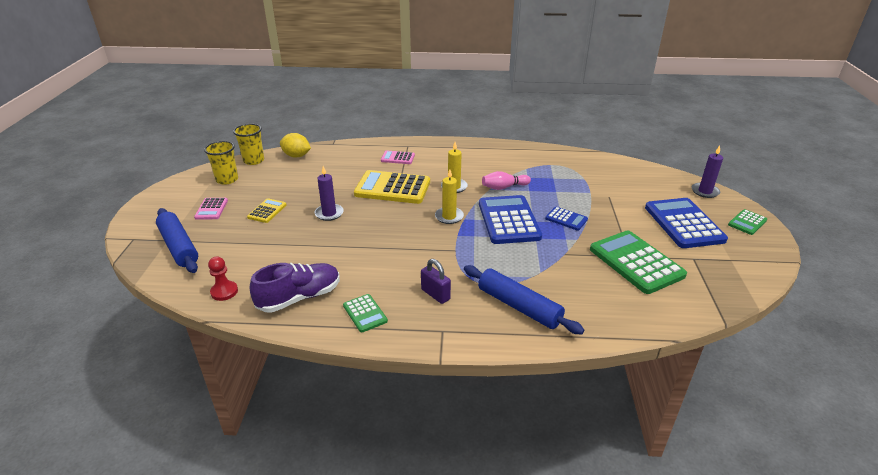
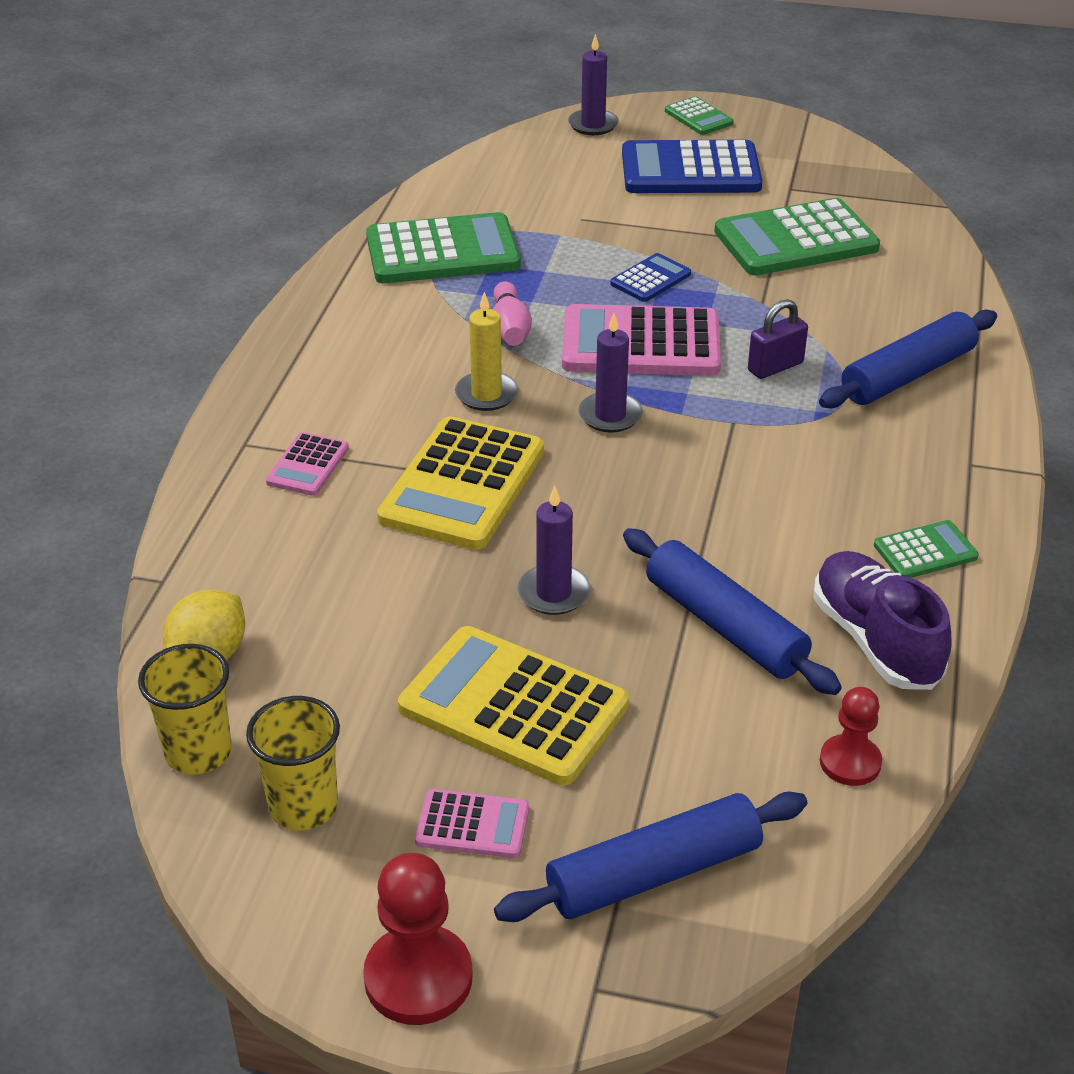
camera: 80 degrees left, 5 degrees up
yellow calculator [247,198,286,223] -> yellow calculator [398,626,629,786], size x2.03
purple padlock [421,259,451,304] -> purple padlock moved to [748,299,808,379]
yellow candle [435,169,464,224] -> purple candle [578,313,643,432]
blue calculator [479,195,542,244] -> pink calculator [562,304,721,376]
none -> red pawn [363,853,473,1025]
none -> green calculator [366,212,521,283]
none -> blue rolling pin [623,528,842,695]

